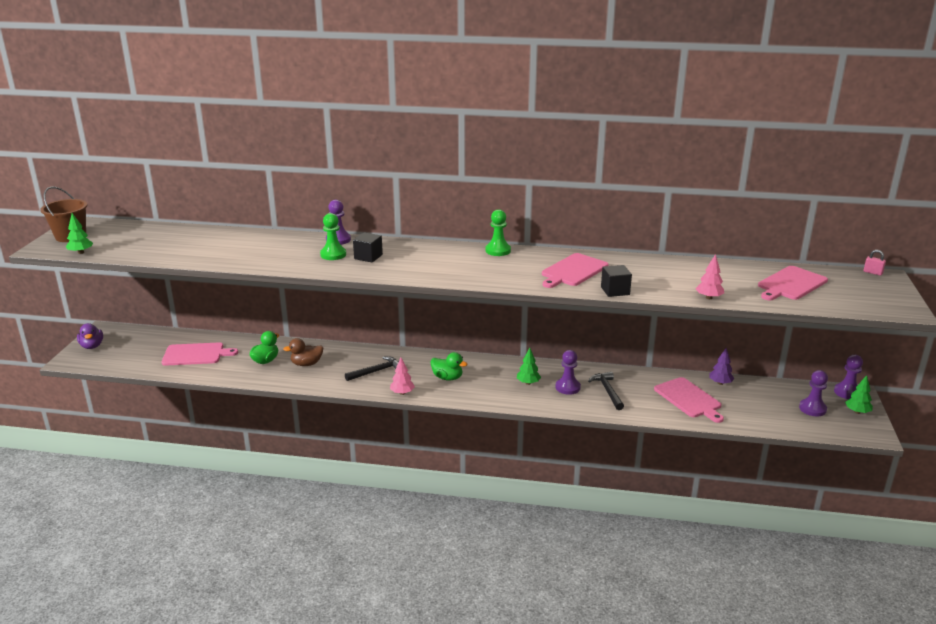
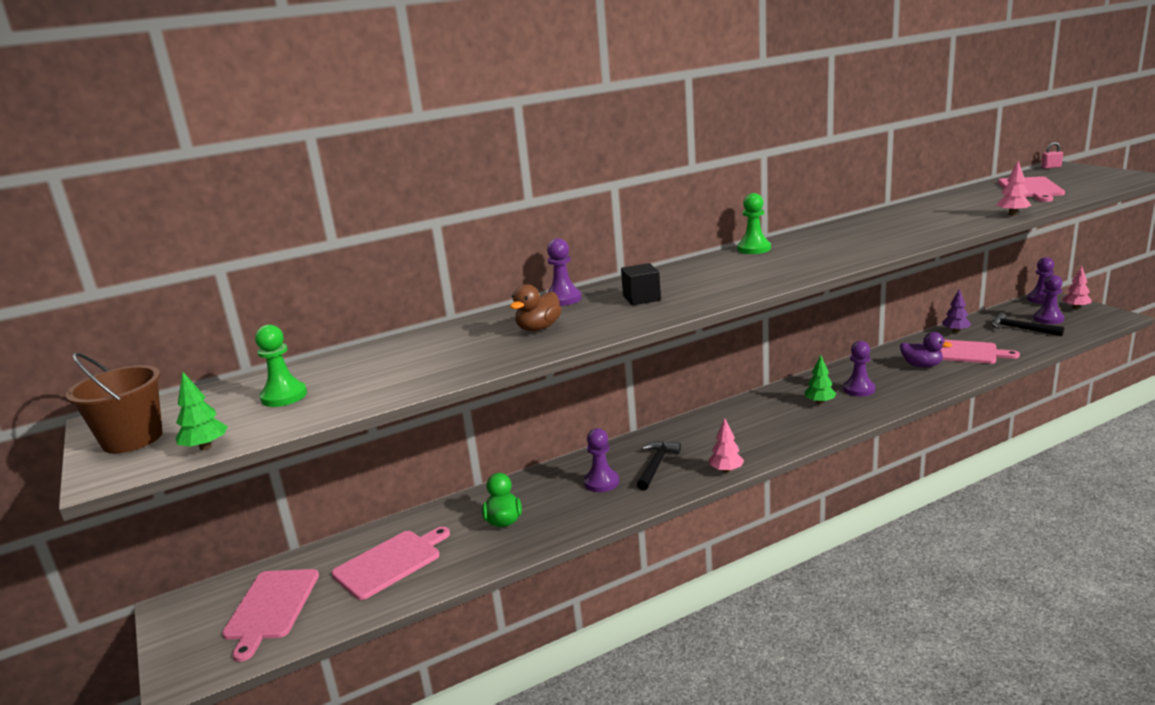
camera: 35 degrees left, 5 degrees down
purple duck [77,323,103,349] -> purple duck moved to [900,332,952,367]
brown duck [283,338,323,366] -> brown duck moved to [510,284,562,331]
green pawn [320,213,346,260] -> green pawn moved to [255,324,307,407]
green duck [430,352,467,381] -> none
pink cutting board [542,253,608,288] -> pink cutting board moved to [222,569,319,662]
black hammer [588,372,624,410] -> black hammer moved to [992,313,1064,336]
black cube [601,265,632,297] -> none
green tree [845,375,873,414] -> pink tree [1062,266,1092,309]
none -> purple pawn [584,428,619,492]

